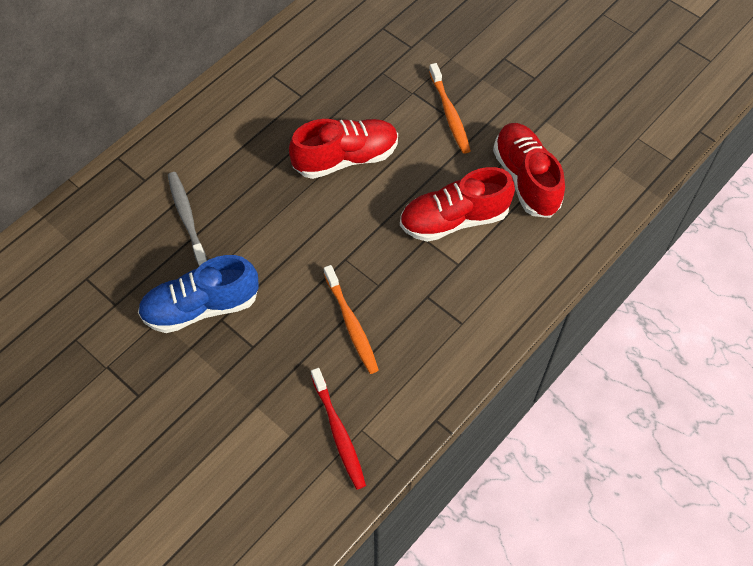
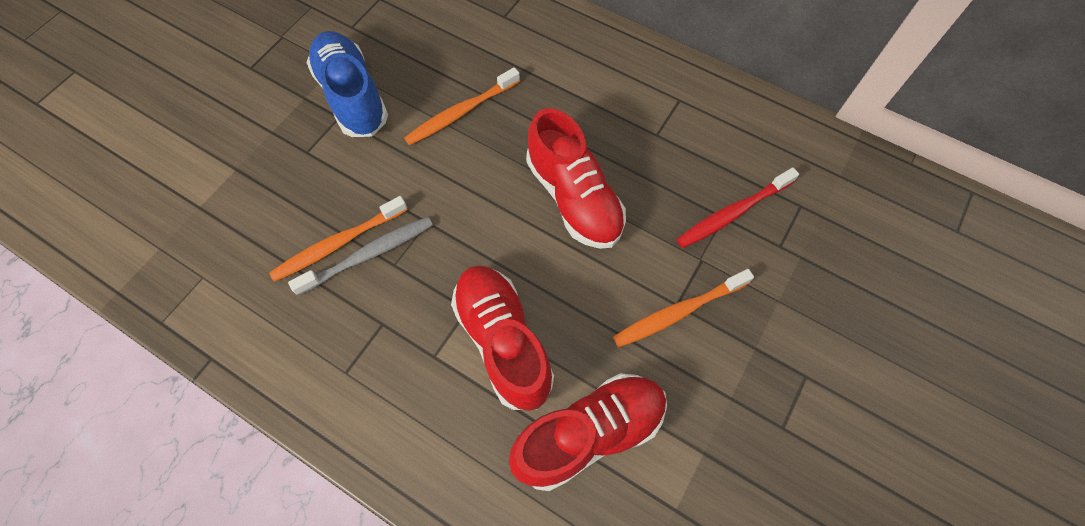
camera: 80 degrees right, 5 degrees up
grey toothbrush [168,172,207,266] -> grey toothbrush moved to [288,217,433,295]
red toothbrush [311,368,366,490] -> red toothbrush moved to [677,167,799,248]
none -> orange toothbrush [404,67,520,145]

